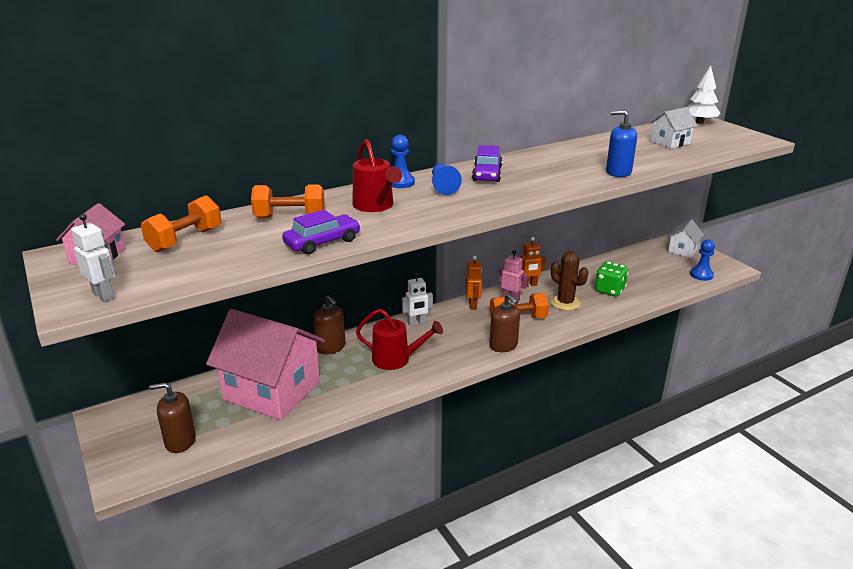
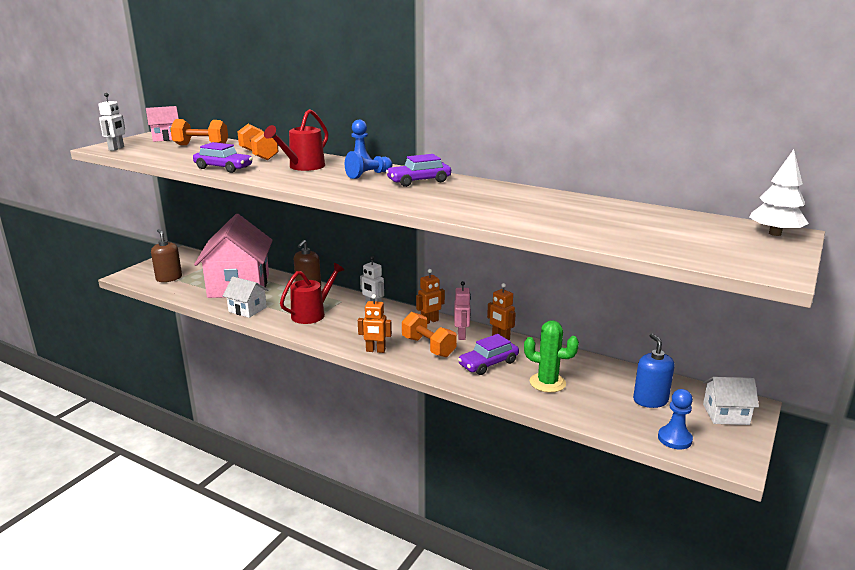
camera: 60 degrees right, 5 degrees down
red watering can [356,309,443,370] -> red watering can turned 120 degrees counterclockwise [280,263,344,324]
brown soap dispenser [490,294,520,352] -> orange robot [358,294,392,353]
brown cactus [551,251,588,310] -> purple car [458,334,519,375]
green dice [595,261,629,297] -> green cactus [524,320,579,393]
blue soap dispenser [606,110,637,177] -> blue soap dispenser moved to [633,334,675,408]
white house [650,107,697,149] -> white house moved to [223,277,268,318]

